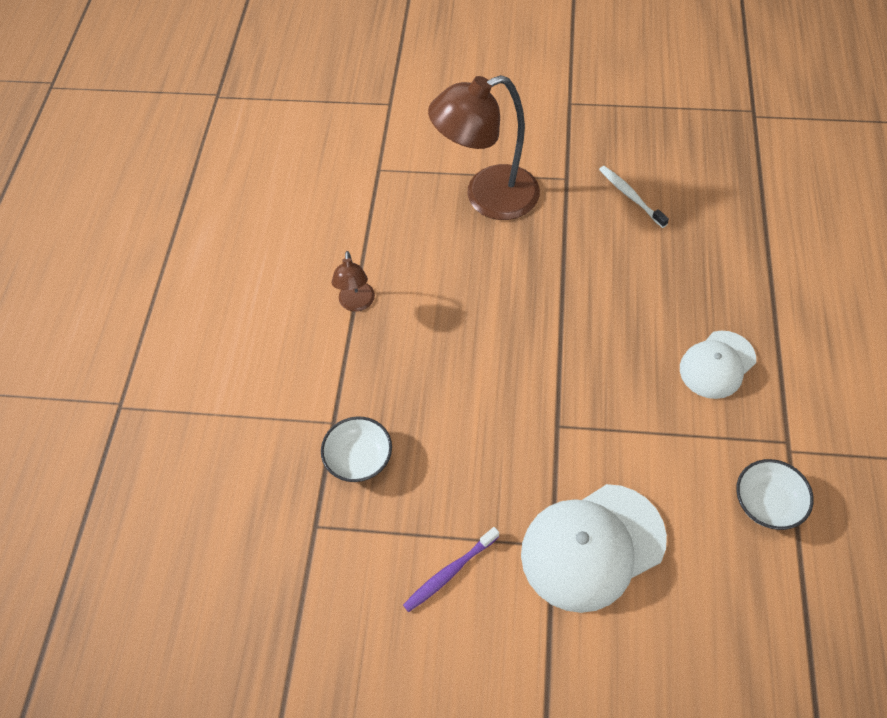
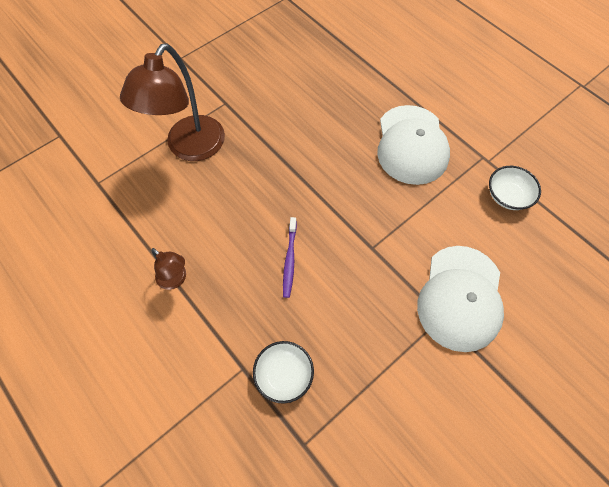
camera: 50 degrees left, 5 degrees up
purple toothbrush [403,527,499,612] -> purple toothbrush moved to [283,217,297,298]
white toothbrush [599,166,669,228] -> none
white cap [680,331,756,399] -> white cap [377,105,450,185], size x1.62

